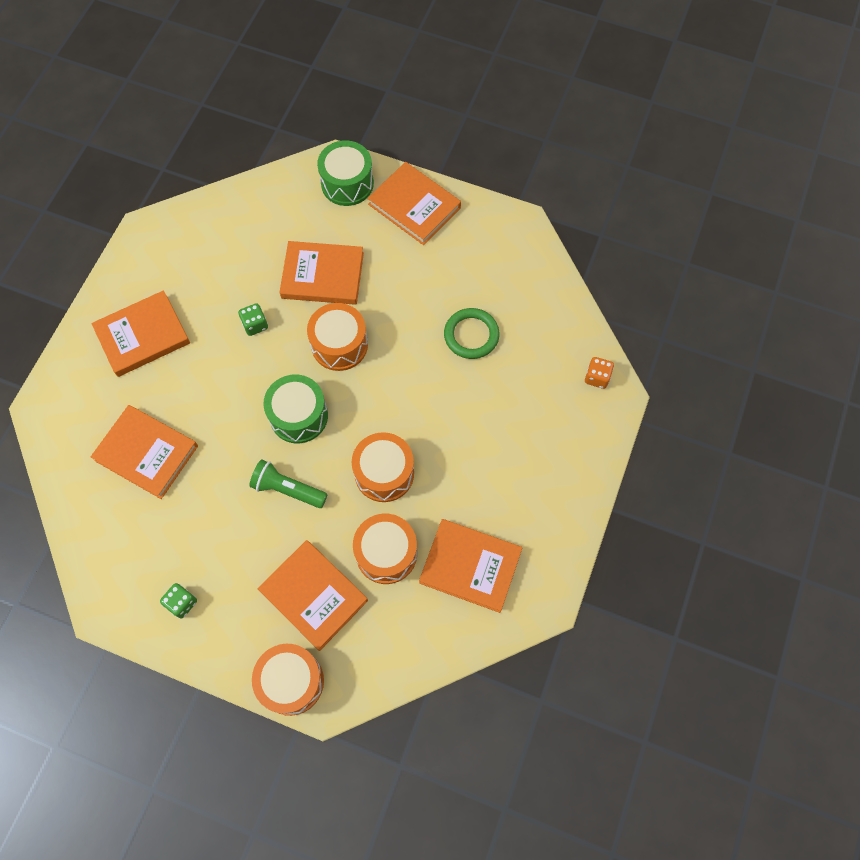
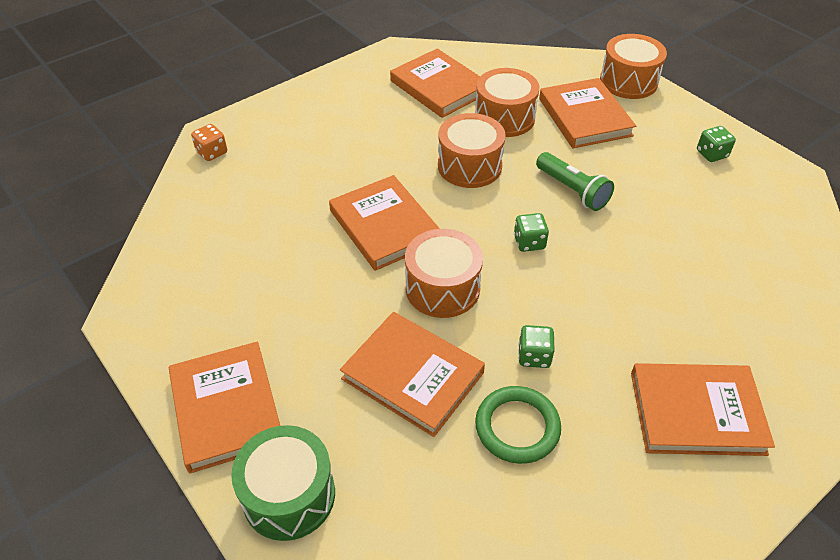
camera: 150 degrees left, 20 degrees down
orange book [91,405,198,499] -> orange book moved to [329,175,440,271]
green drum [263,375,328,443] -> green dice [514,213,549,252]
green ring [444,308,500,359] -> green ring moved to [475,386,561,464]

